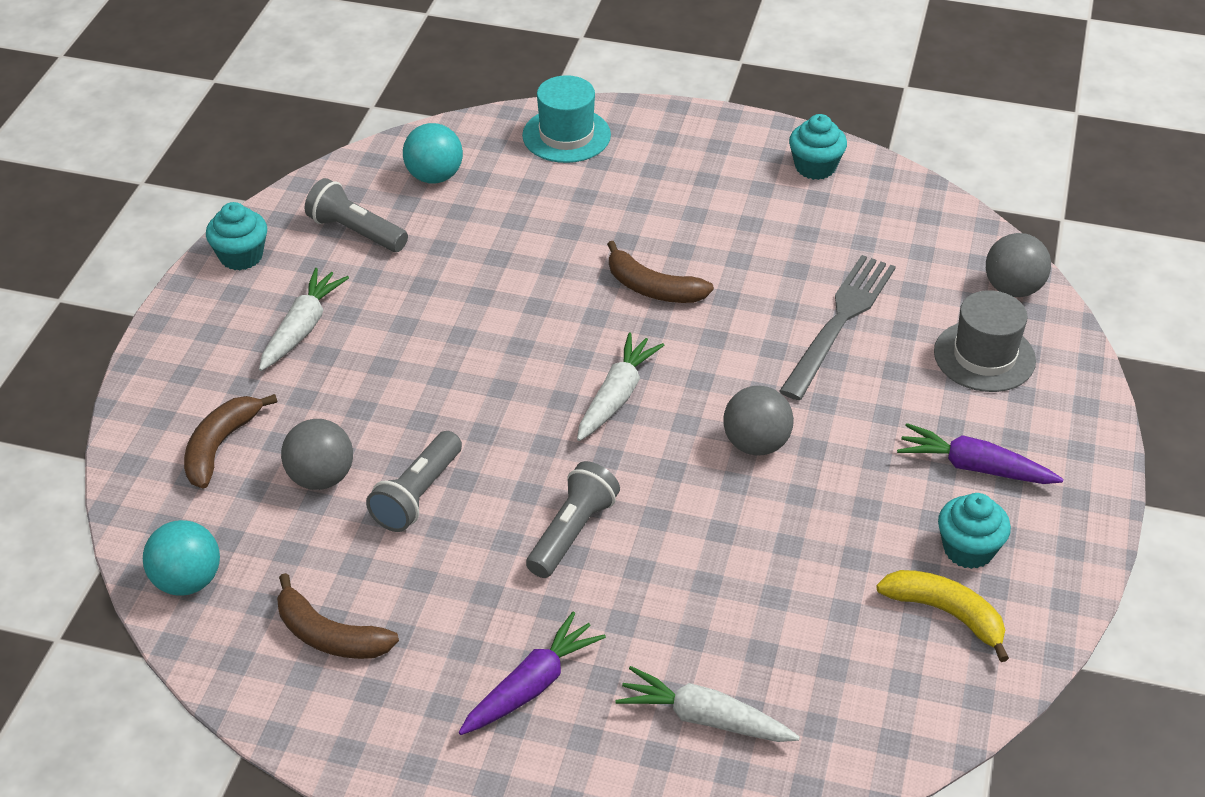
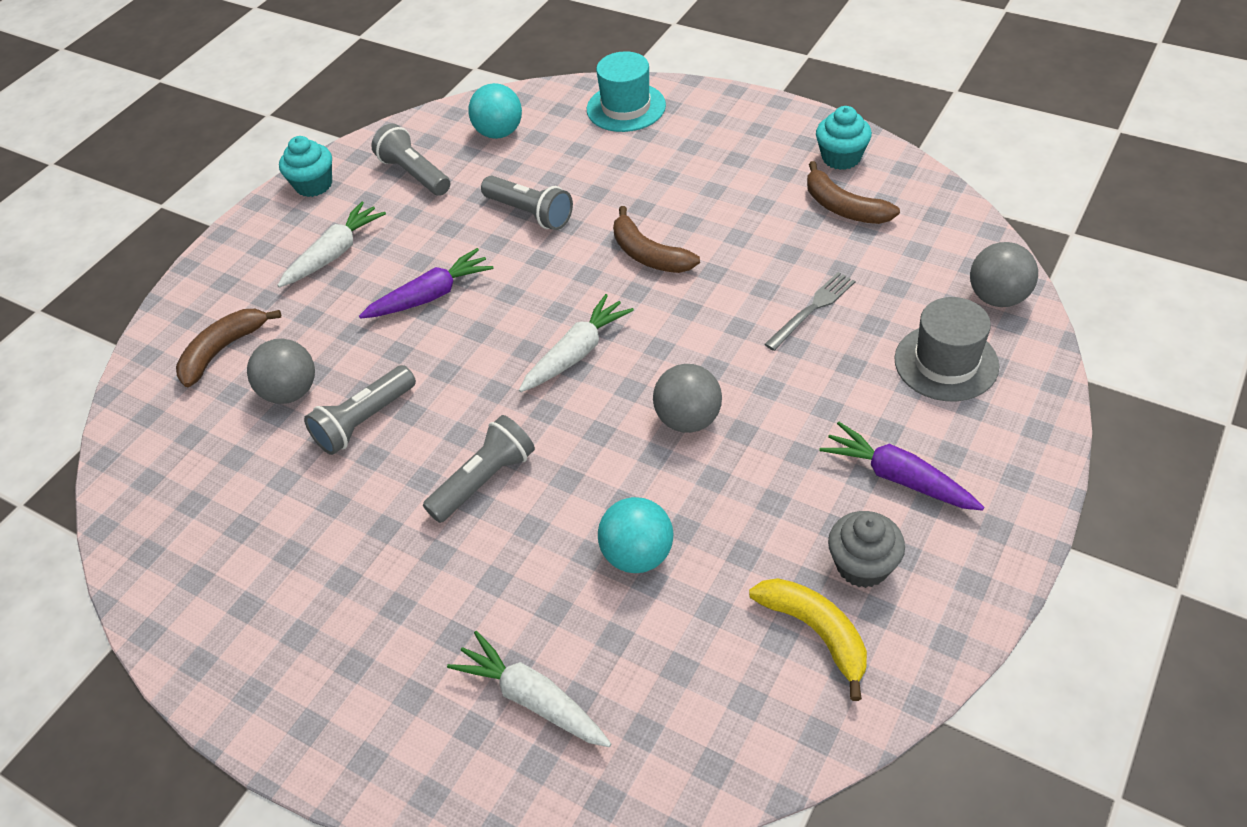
camera: 20 degrees right, 5 degrees up
turquoise ball [143,520,220,596] -> turquoise ball moved to [598,497,673,573]
brown banana [277,573,399,659] -> brown banana moved to [807,161,900,224]
purple carrot [459,612,606,735] -> purple carrot moved to [359,248,494,319]
grey fork [779,255,896,400] -> grey fork [764,272,855,351], size x0.58
turquoise cupcake [938,493,1011,569] -> grey cupcake [828,511,905,588]
none -> grey flashlight [481,176,573,230]

